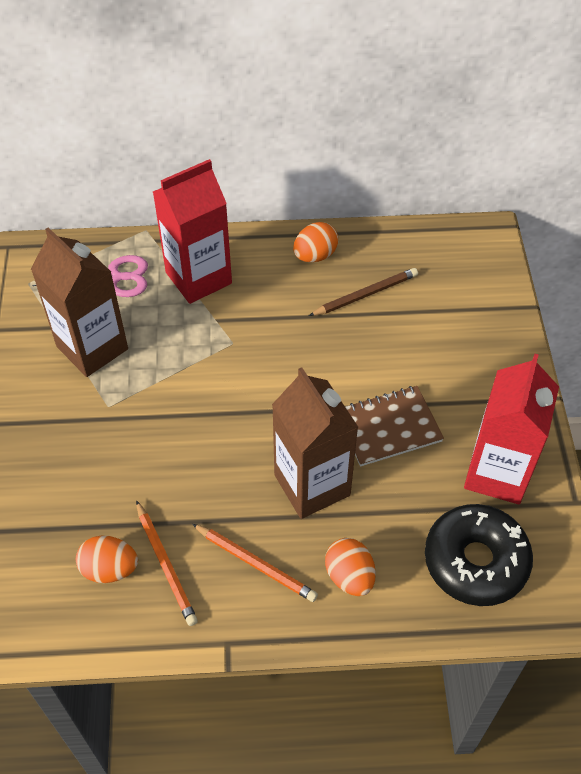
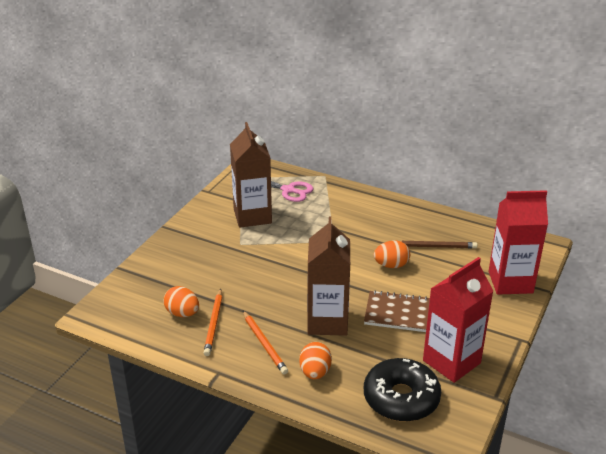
camera: 30 degrees right, 20 degrees down
red carton [153,159,232,304] -> red carton moved to [489,190,548,295]
orange egg [293,222,338,262] -> orange egg moved to [374,240,410,268]

